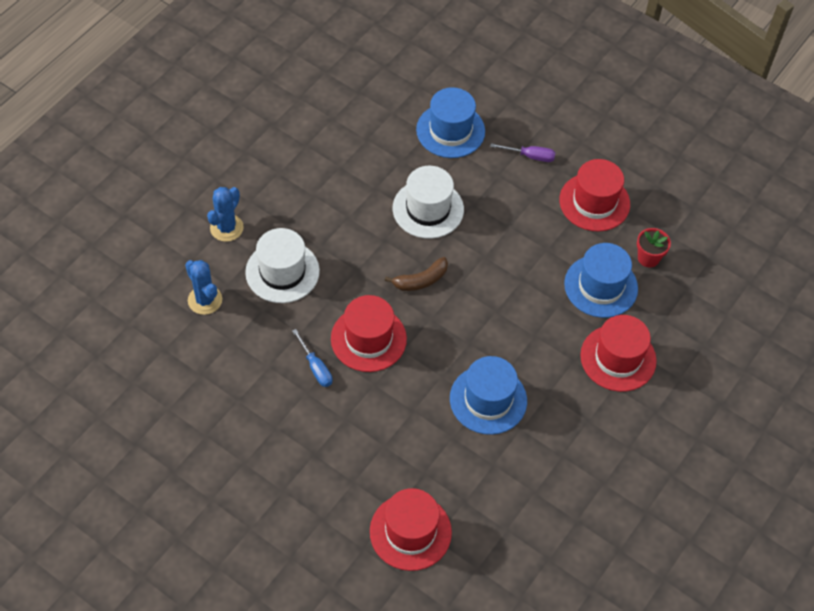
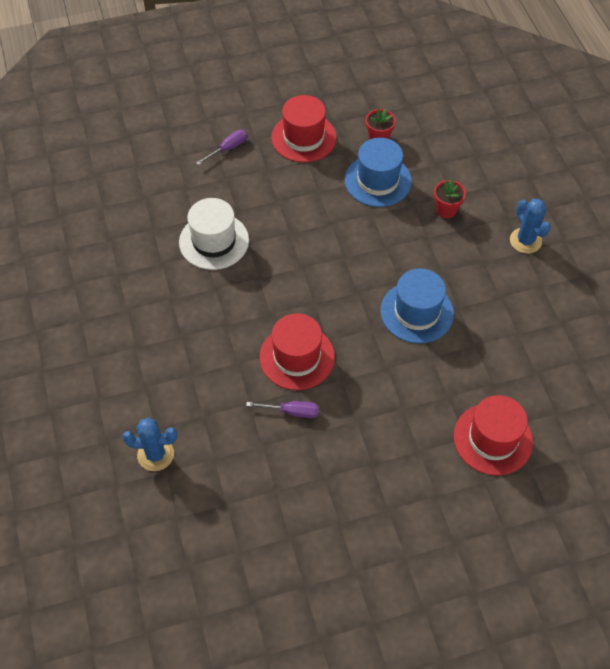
camera: 50 degrees left, 0 degrees up
blue cactus [207,187,244,242] -> blue cactus moved to [510,199,551,254]
white hat [245,228,320,303] -> none
blue screwdriver [292,329,332,387] -> purple screwdriver [246,401,319,418]
brown banana [385,257,448,291] -> none
blue hat [416,87,485,158] -> none
red hat [580,315,657,392] -> red flower pot [434,179,466,218]

